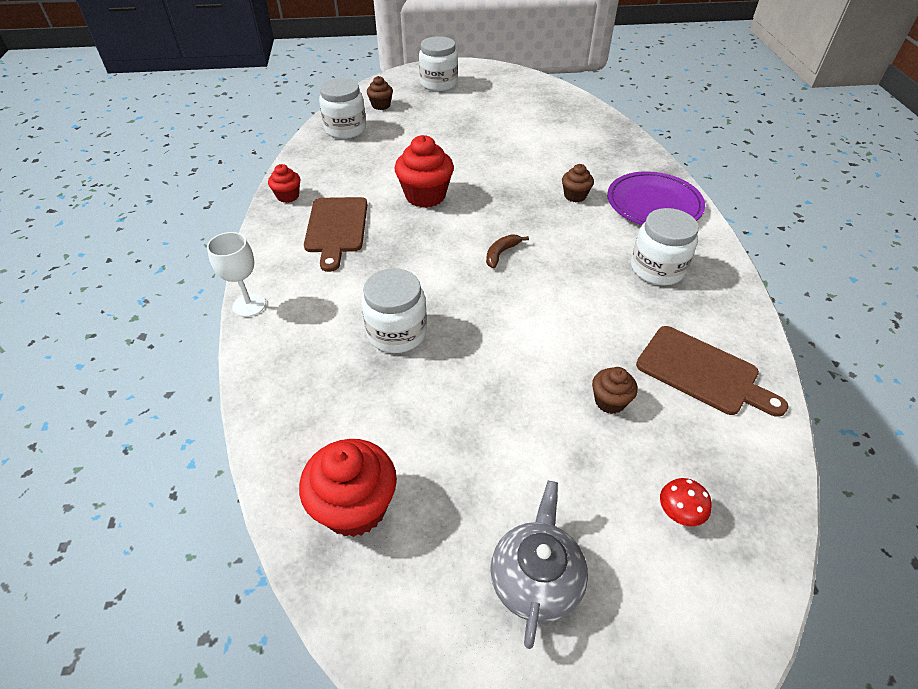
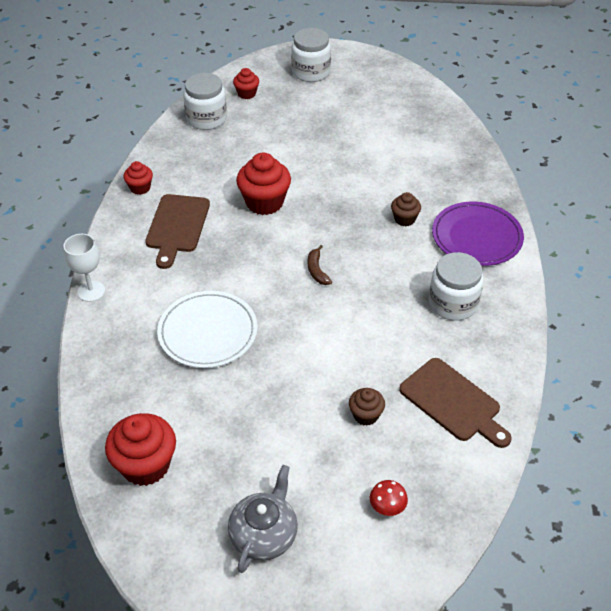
camera: 10 degrees right, 0 degrees up
white jar [361,268,427,353] -> white plate [157,291,258,368]
brown cupcake [367,76,393,110] -> red cupcake [233,68,259,99]
brown banana [486,234,529,268] -> brown banana turned 60 degrees counterclockwise [308,245,332,285]

